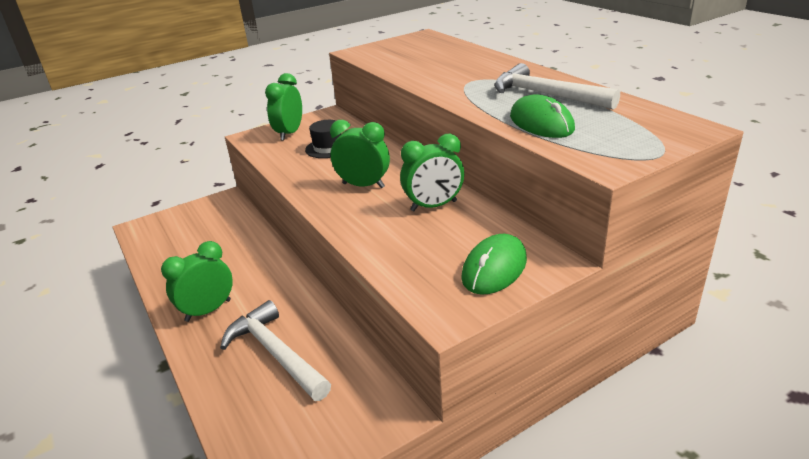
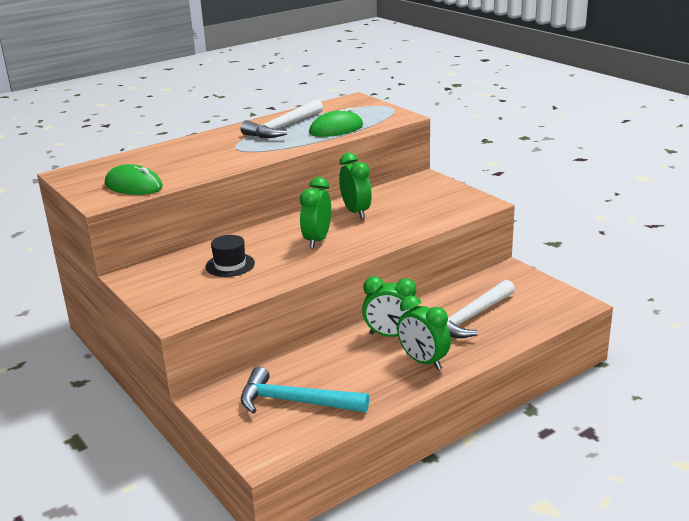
camera: 95 degrees left, 5 degrees down
green clock [265,73,302,141] -> green clock moved to [362,276,418,337]
green mouse [461,234,527,295] -> green mouse moved to [105,164,163,195]
none -> turquoise hammer [241,367,369,414]

